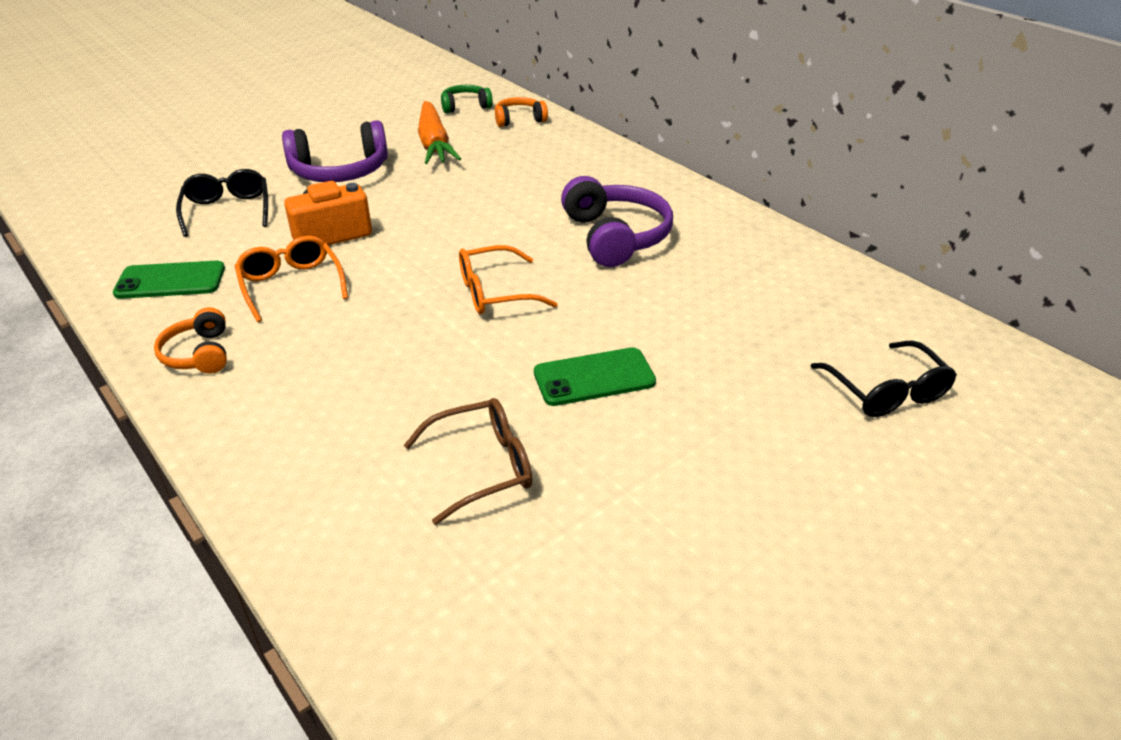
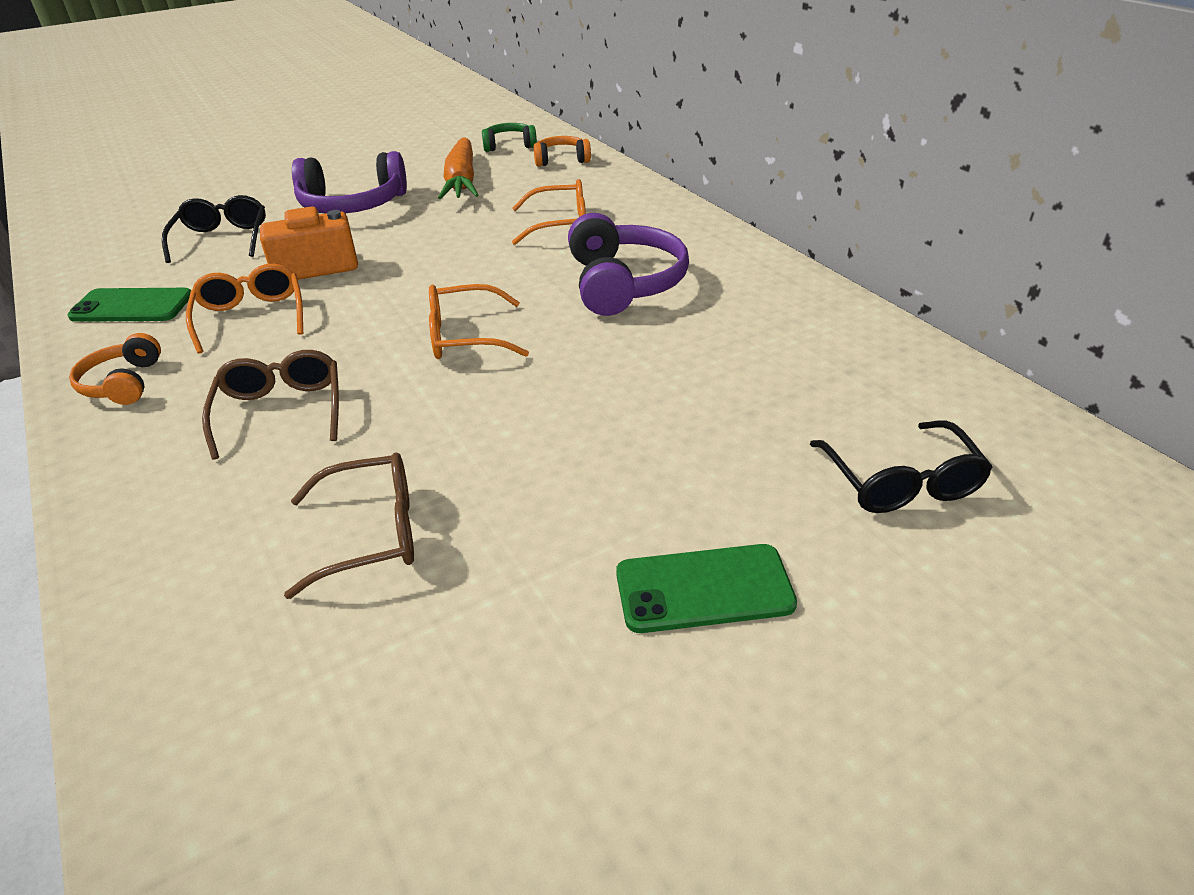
camera: 10 degrees right, 0 degrees up
green phone [534,347,656,406] -> green phone moved to [616,544,797,633]
none -> brown glasses [202,350,339,460]
none -> orange glasses [512,179,586,245]

